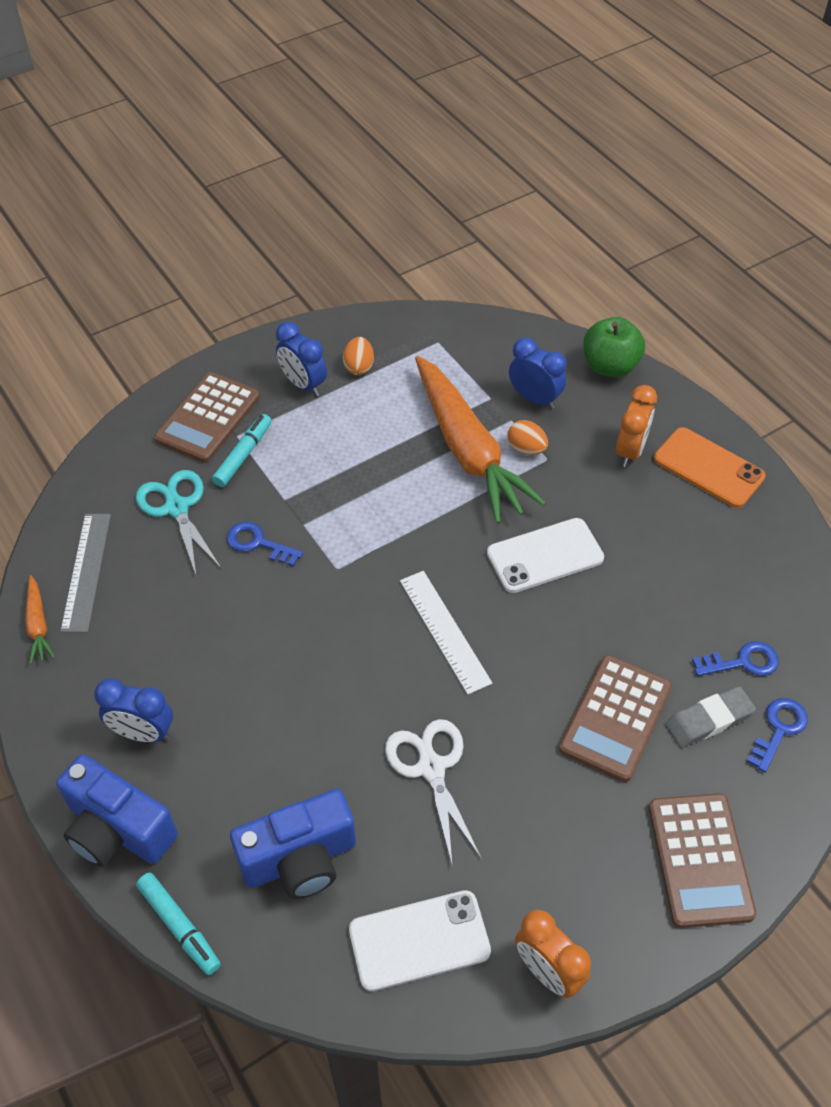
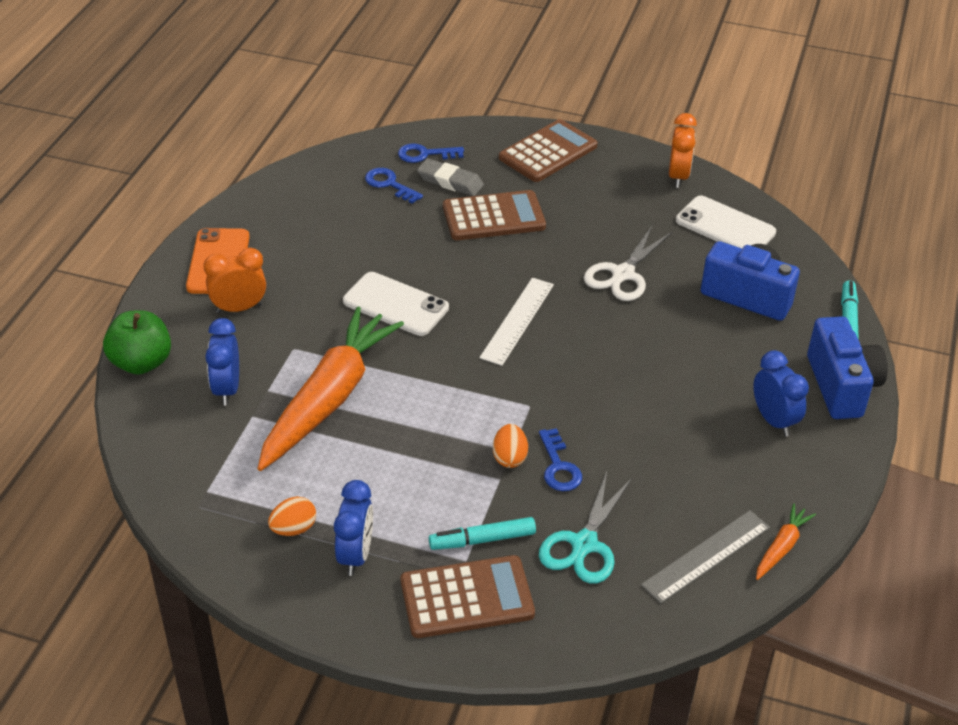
camera: 130 degrees left, 10 degrees down
orange egg [507,420,548,455] -> orange egg moved to [493,424,528,468]

